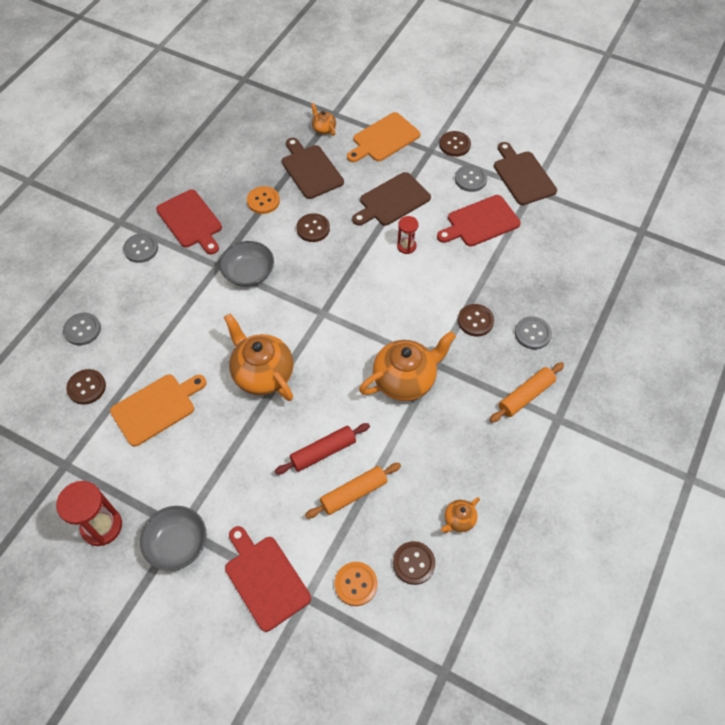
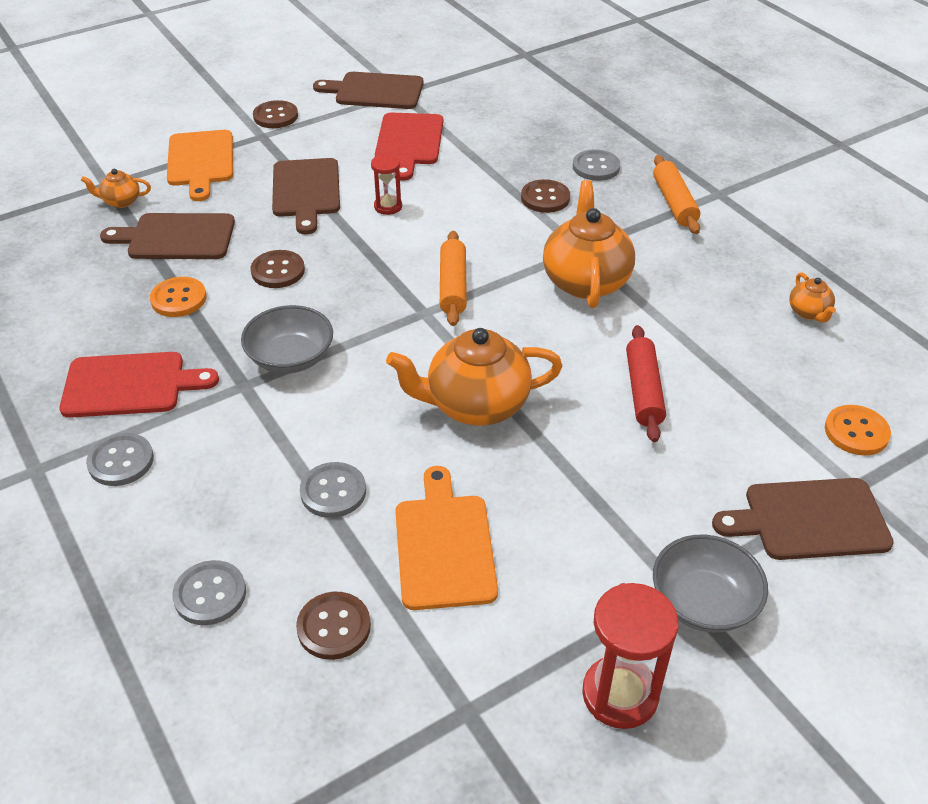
camera: 60 degrees left, 15 degrees down
red cutting board [225,526,311,632] -> brown cutting board [712,478,894,560]
orange rolling pin [305,463,401,519] -> orange rolling pin moved to [440,231,467,326]
brown button [393,541,435,585] -> none
grey button [455,165,487,192] -> grey button moved to [300,462,366,518]

